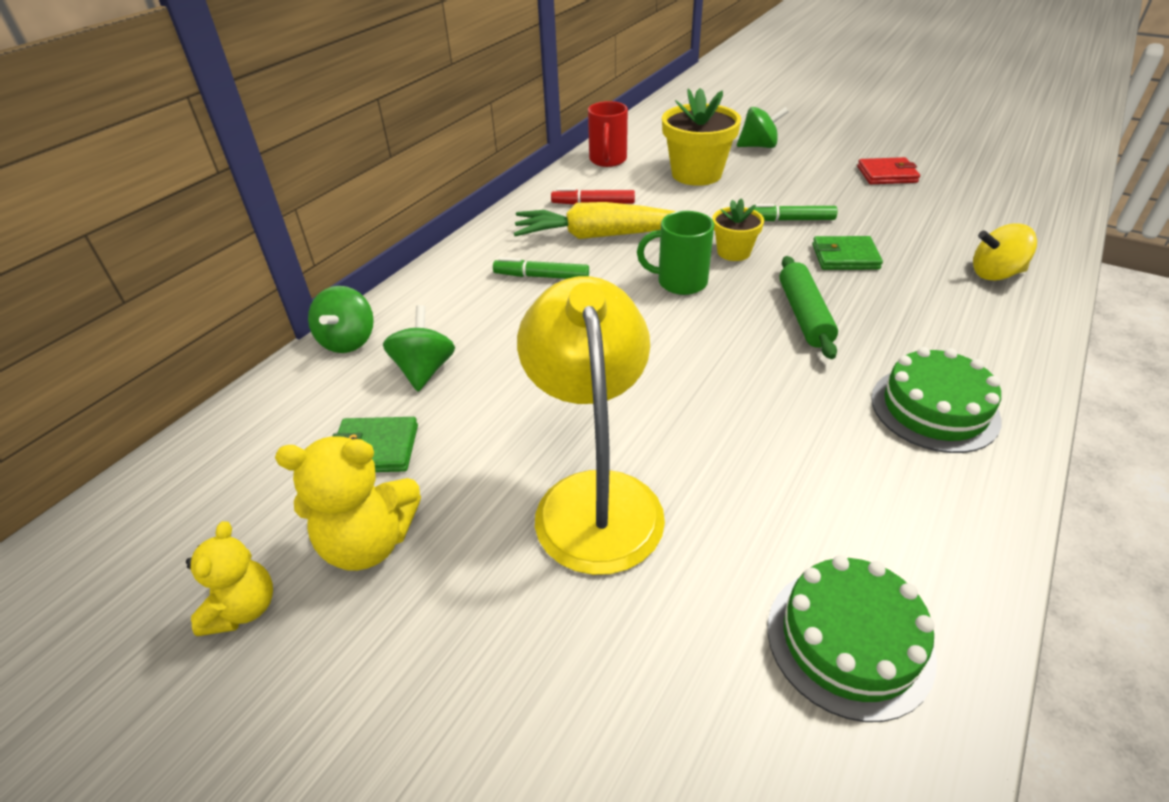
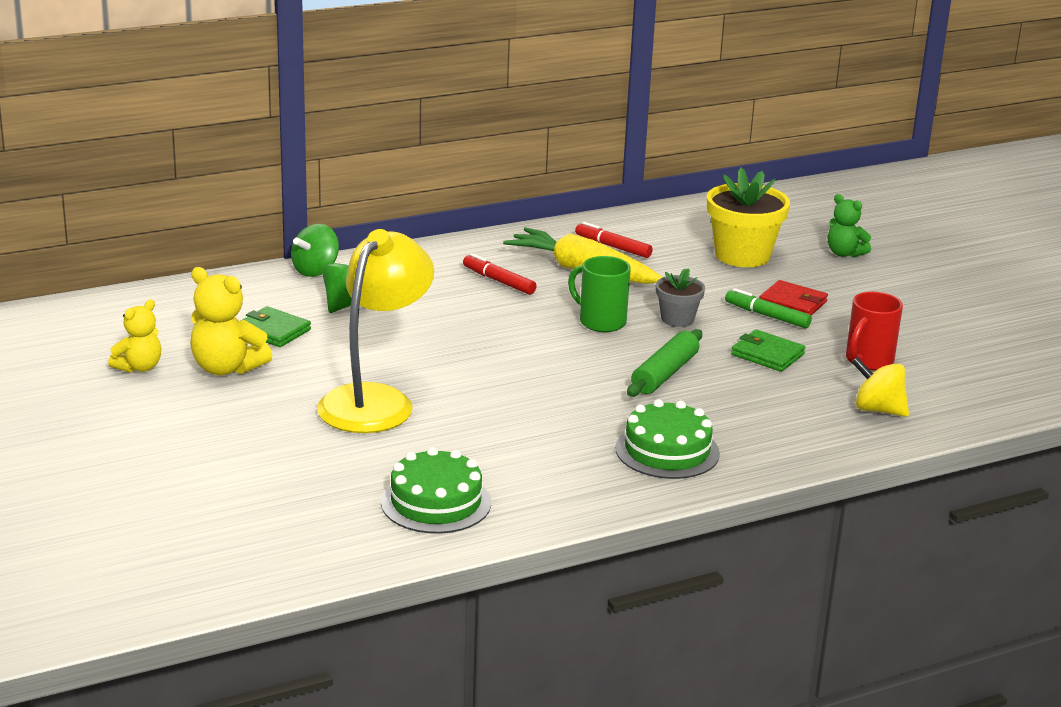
camera: 30 degrees right, 15 degrees down
green marker [493,257,589,279] -> red marker [463,253,537,295]
red mug [588,101,628,167] -> red mug moved to [846,292,903,370]
yellow flower pot [712,198,764,261] -> grey flower pot [656,268,705,327]
green spinning top [737,107,789,148] -> green teddy bear [828,194,871,257]
red wallet [857,157,920,184] -> red wallet moved to [759,280,828,315]

